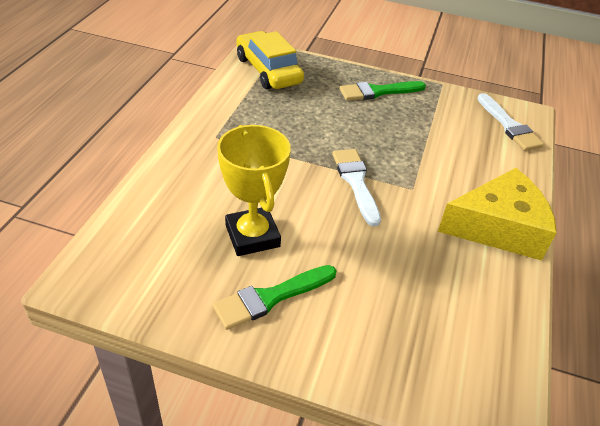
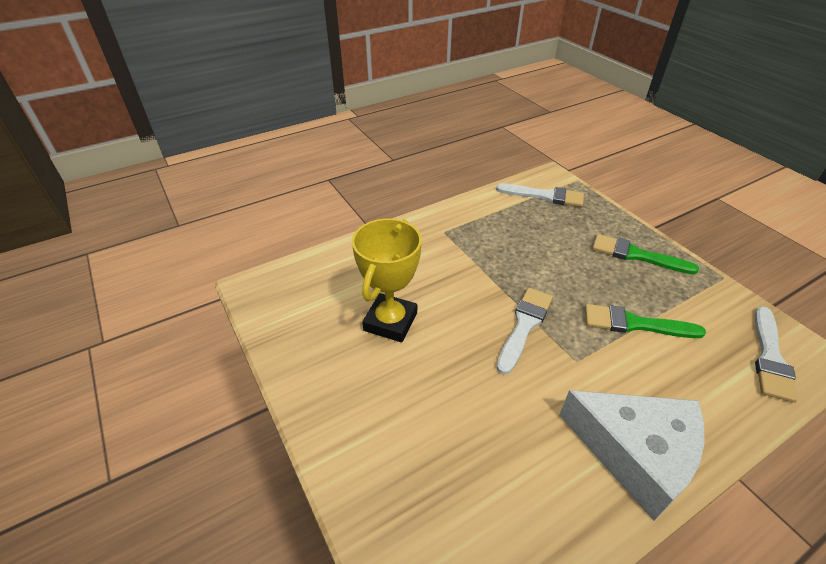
camera: 45 degrees right, 0 degrees up
green brush [213,265,336,330] -> green brush moved to [585,304,706,338]
yellow car [236,31,304,89] -> white brush [496,183,584,207]
yellow cheese [438,168,557,261] -> white cheese [559,390,705,521]

